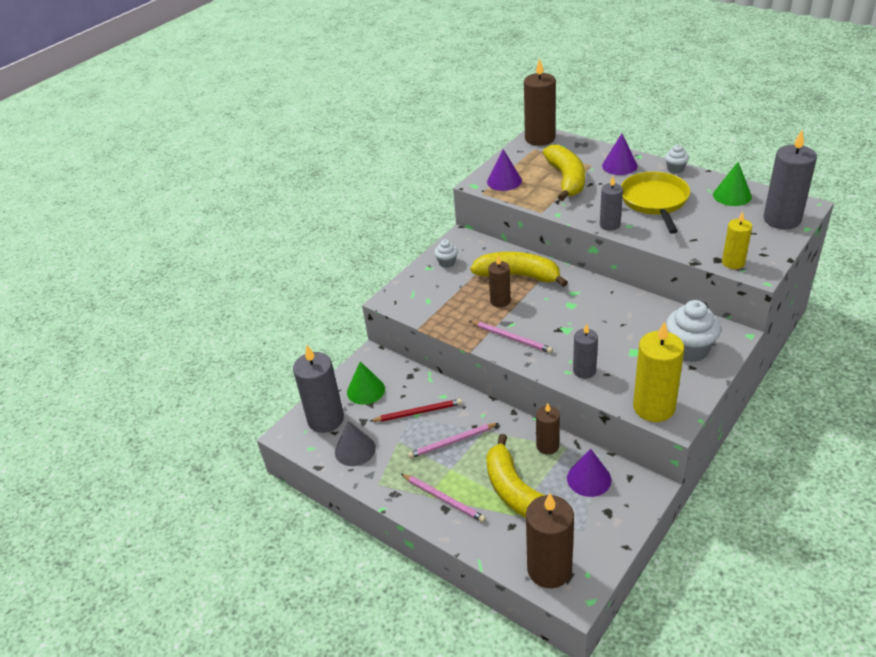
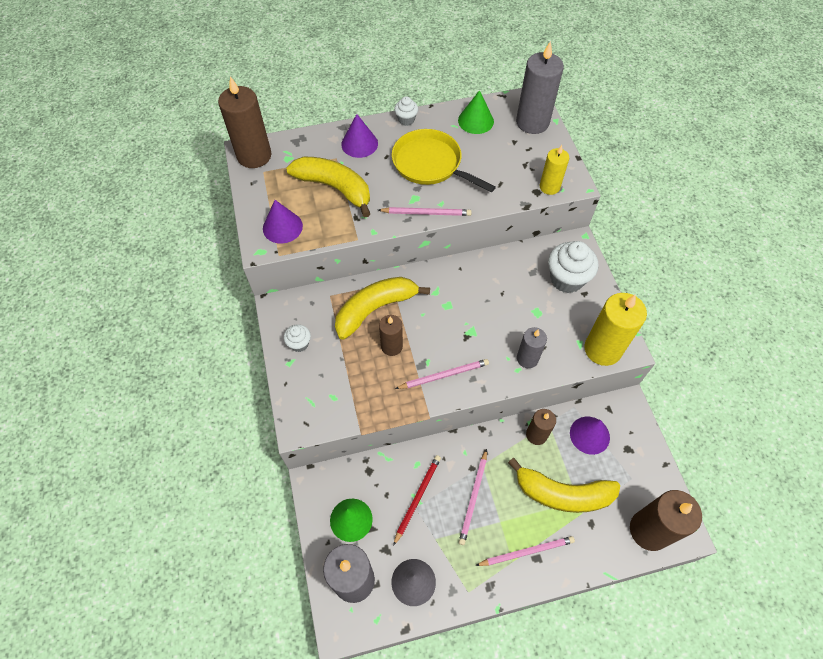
camera: 55 degrees left, 20 degrees up
grey candle [600,177,623,231] -> pink pencil [378,207,472,216]

